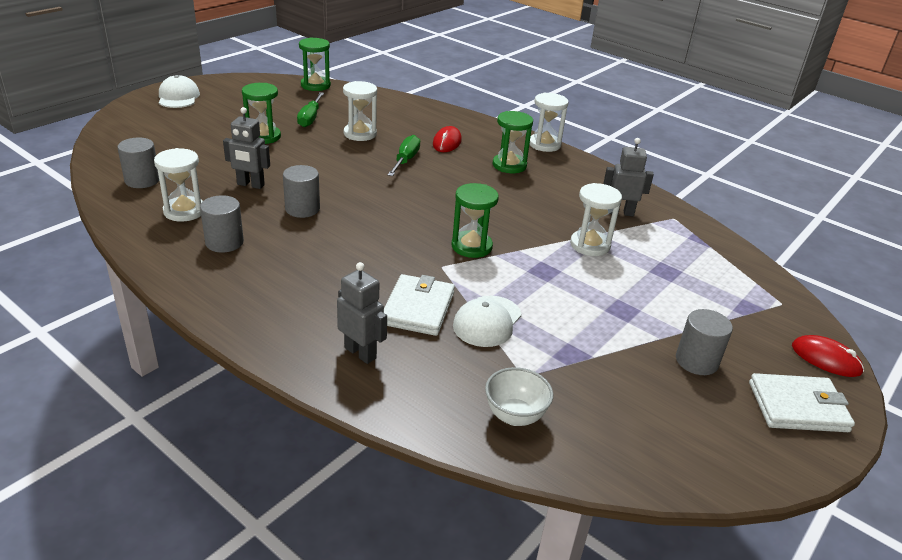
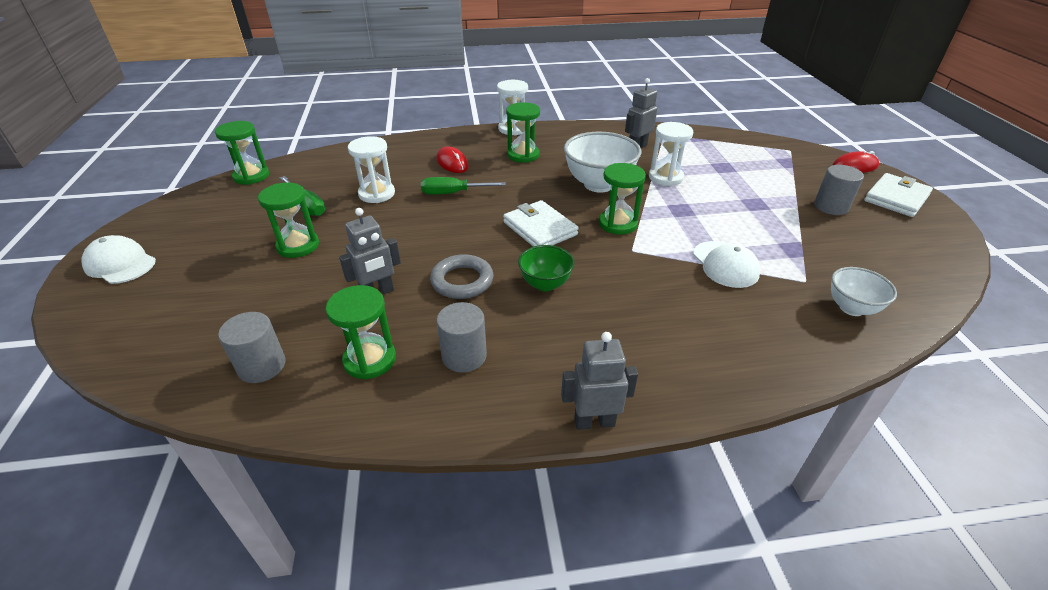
camera: 45 degrees left, 5 degrees up
white hourglass [154,148,203,221] -> green hourglass [326,285,396,379]
grey cylinder [283,165,320,218] -> grey ring [430,254,493,299]
grey robot [337,262,387,364] -> grey robot moved to [561,332,638,430]
white wallet [384,274,455,336] -> white wallet moved to [503,200,579,247]
green screwdriver [388,135,420,176] -> green screwdriver turned 60 degrees counterclockwise [421,177,506,195]
none -> green bowl [518,245,574,292]
none -> white bowl [564,132,641,193]

